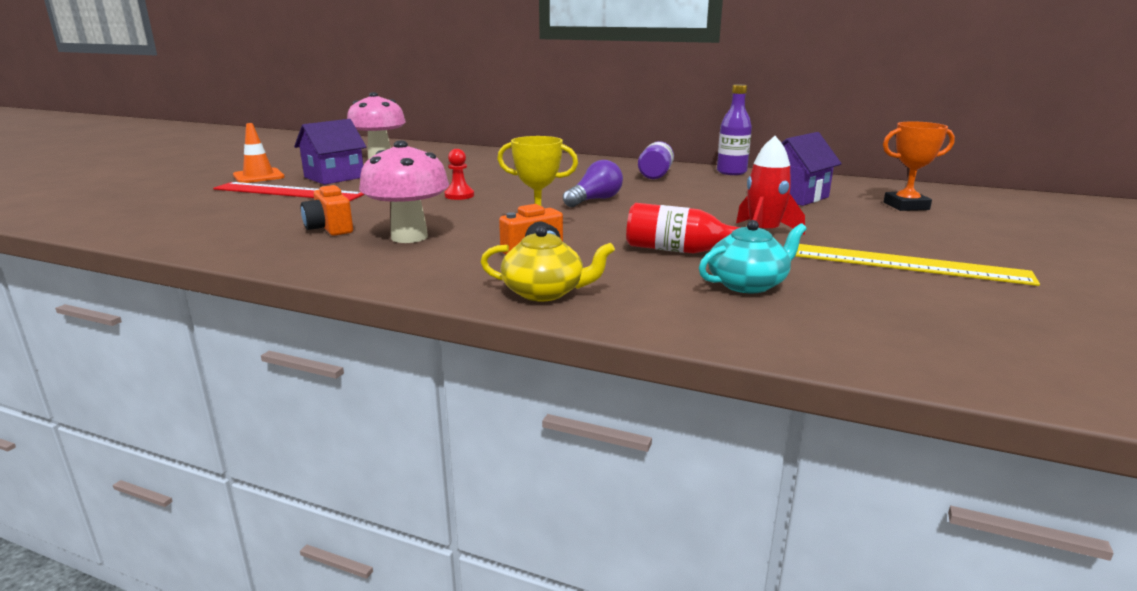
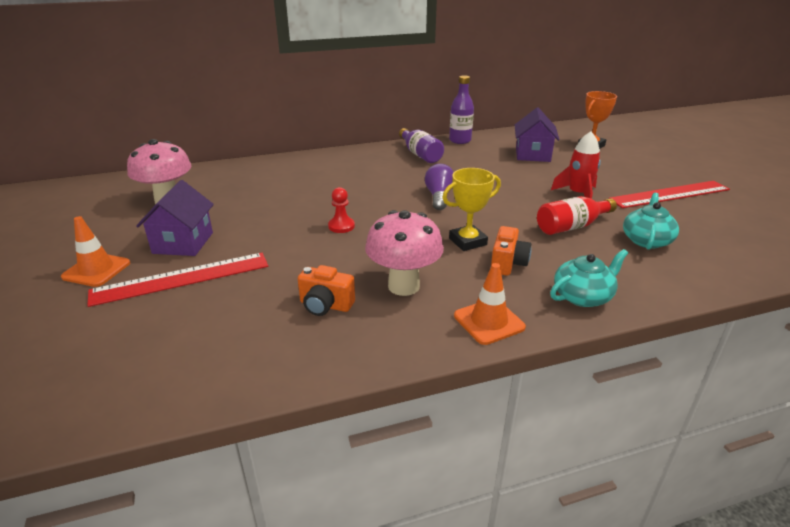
camera: 40 degrees left, 10 degrees up
yellow teapot [481,226,615,302] -> turquoise teapot [550,249,628,307]
yellow ruler [795,244,1040,286] -> red ruler [608,181,730,208]
none -> orange traffic cone [454,263,526,345]

